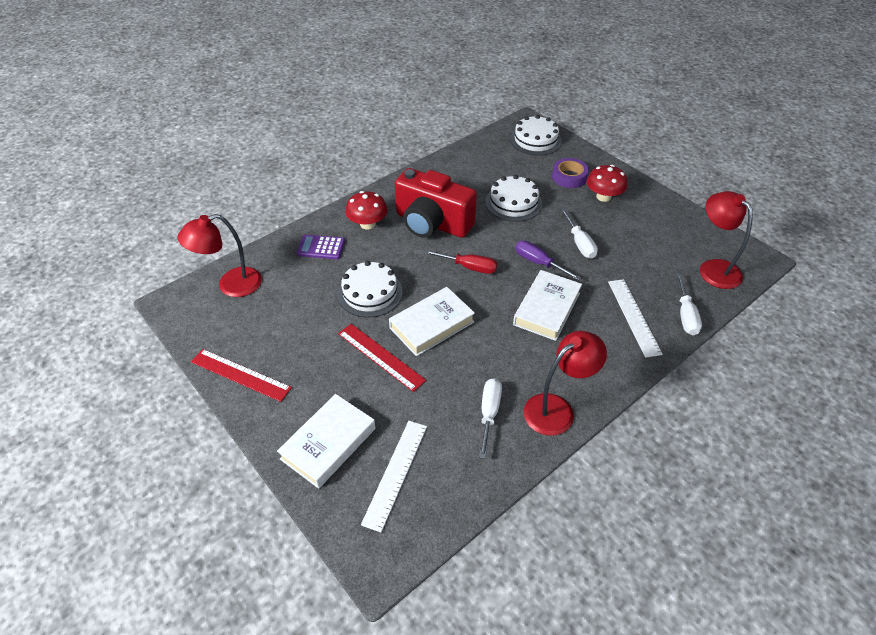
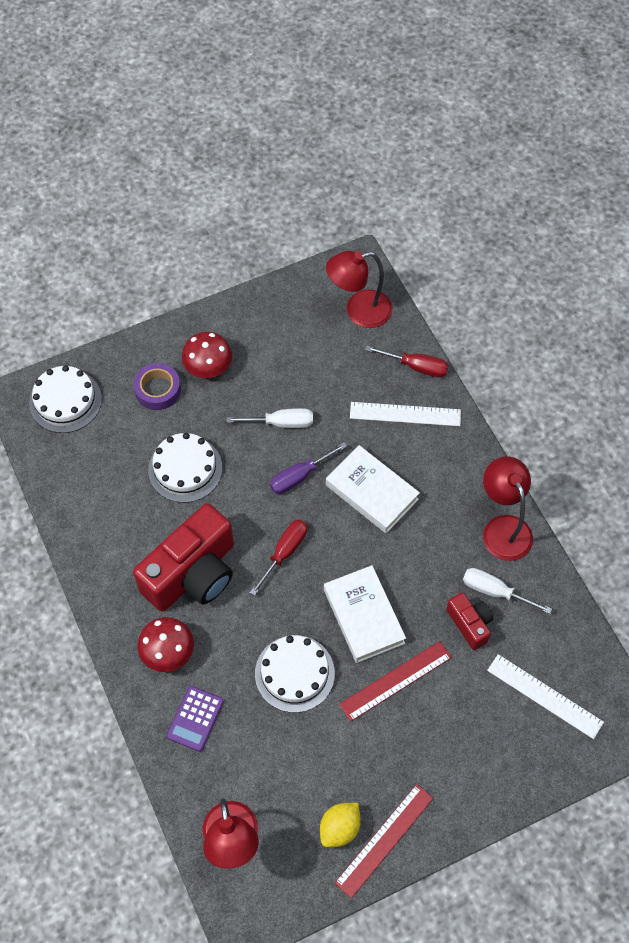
camera: 75 degrees left, 15 degrees up
white book [277,394,375,489] -> none
white screwdriver [677,274,702,335] -> red screwdriver [365,346,449,377]
none -> yellow lemon [320,803,361,847]
none -> red camera [446,592,493,650]

